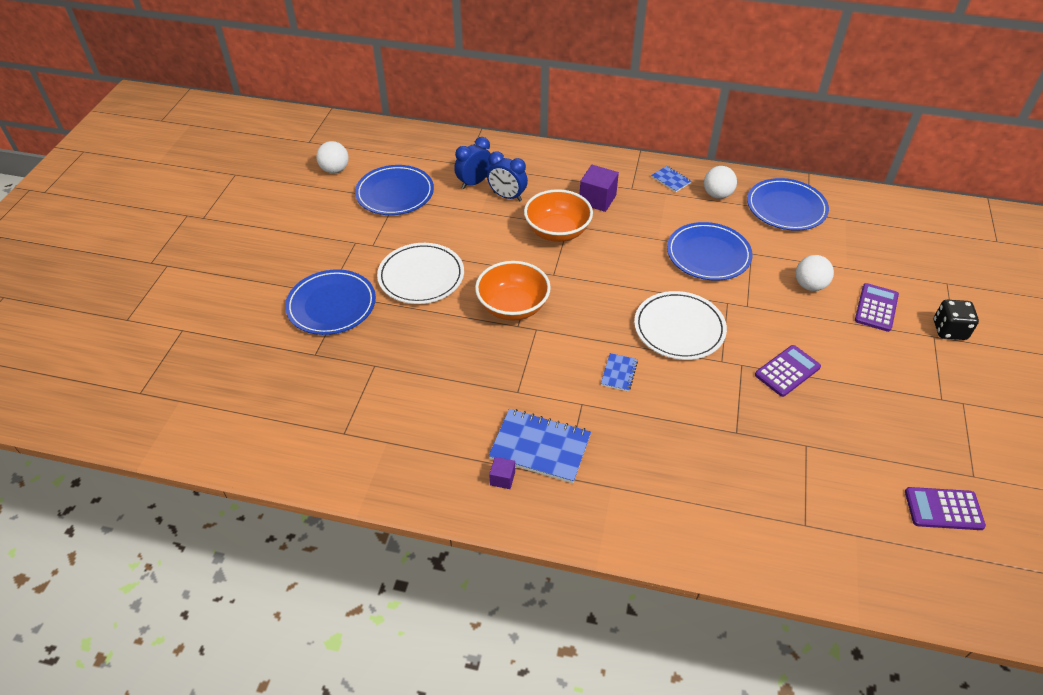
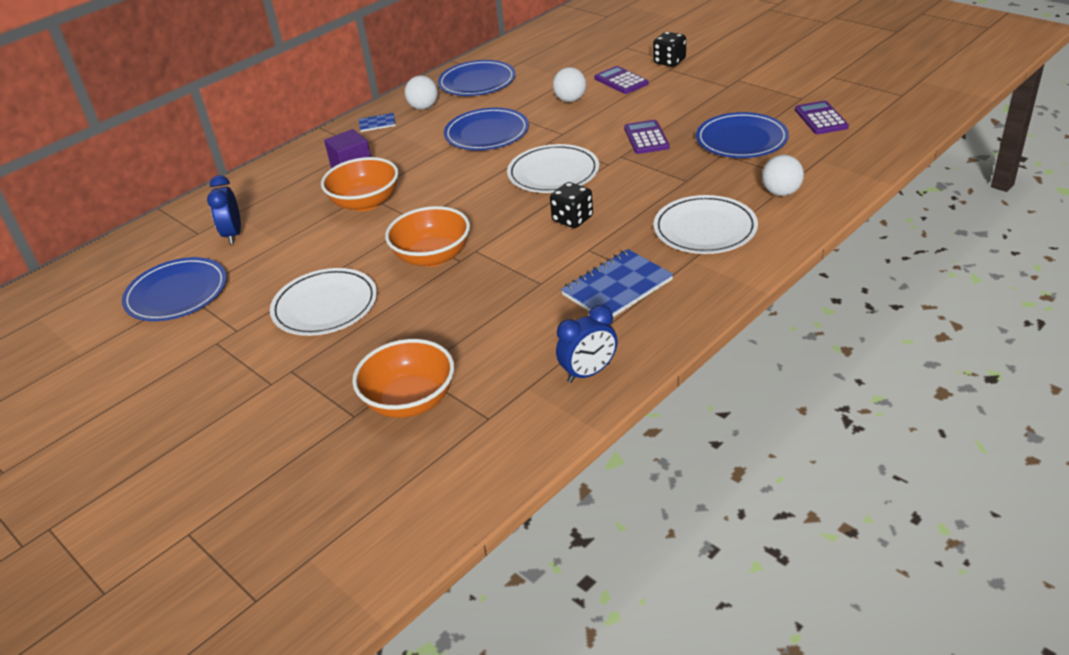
camera: 55 degrees left, 10 degrees down
blue plate [285,269,376,335] -> blue plate moved to [696,112,789,158]
white ball [316,141,348,173] -> white ball moved to [762,155,804,196]
blue clock [487,151,528,201] -> blue clock moved to [556,305,618,383]
purple cube [489,457,515,489] -> none
blue notebook [601,353,638,392] -> black dice [550,182,593,228]
purple calculator [905,487,986,530] -> purple calculator turned 135 degrees clockwise [795,101,849,134]
none -> orange bowl [352,339,455,418]
none -> white plate [653,195,758,254]

